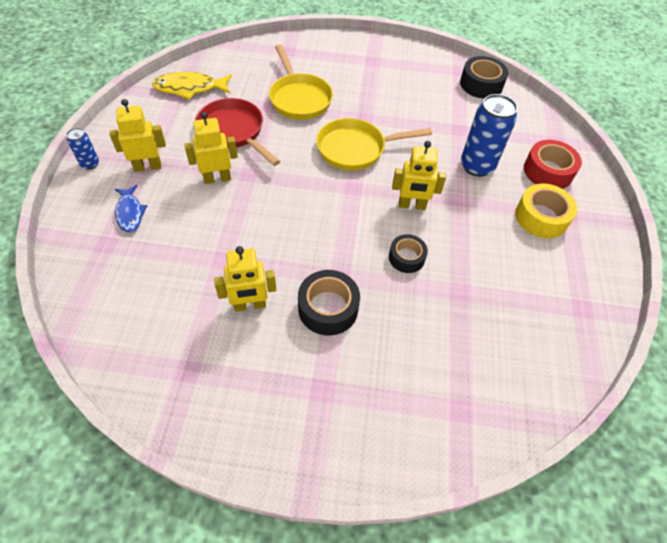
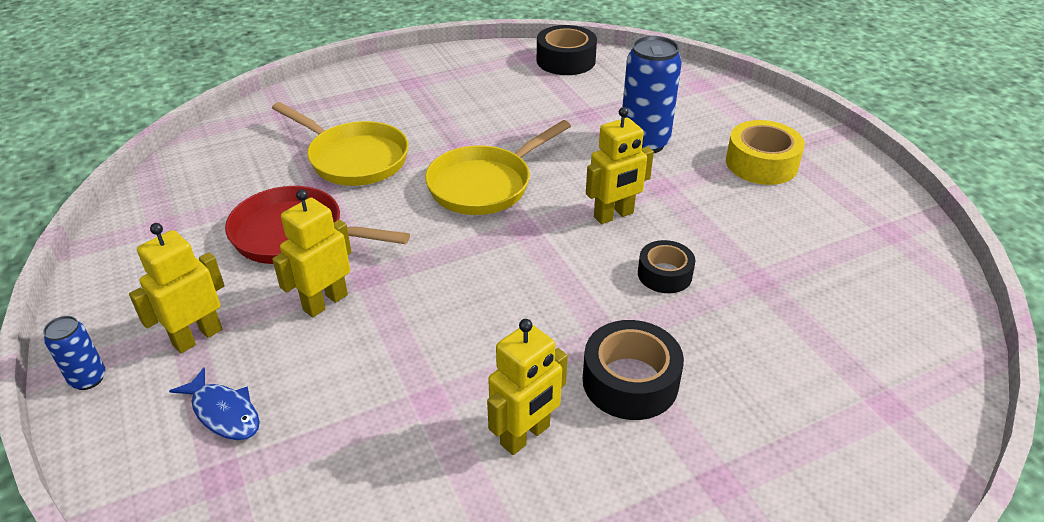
camera: 30 degrees left, 15 degrees down
yellow fish [152,72,232,100] -> none
red tape [524,140,582,189] -> none

